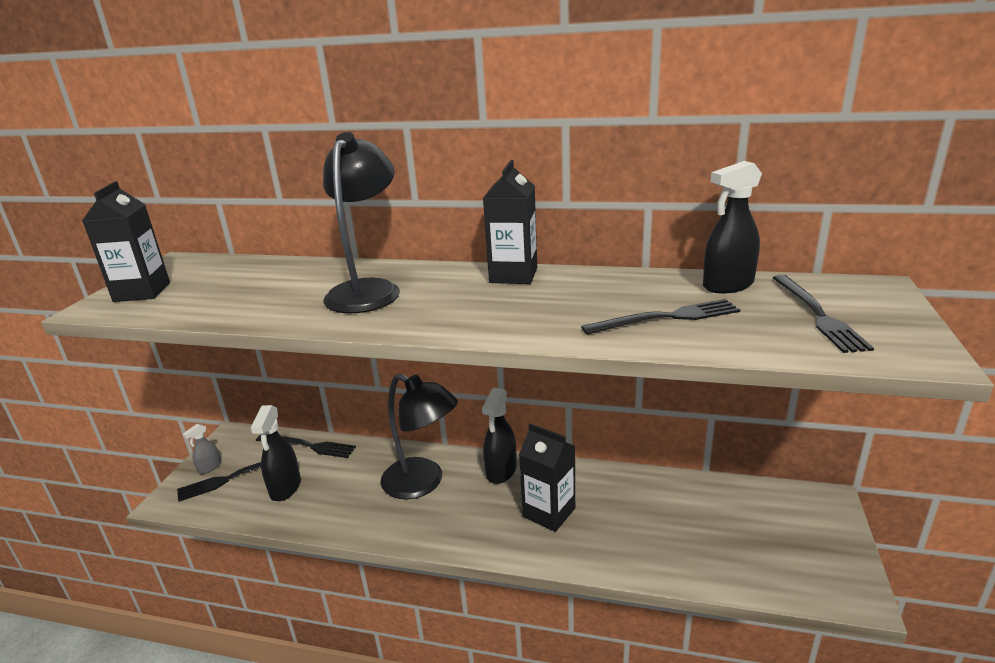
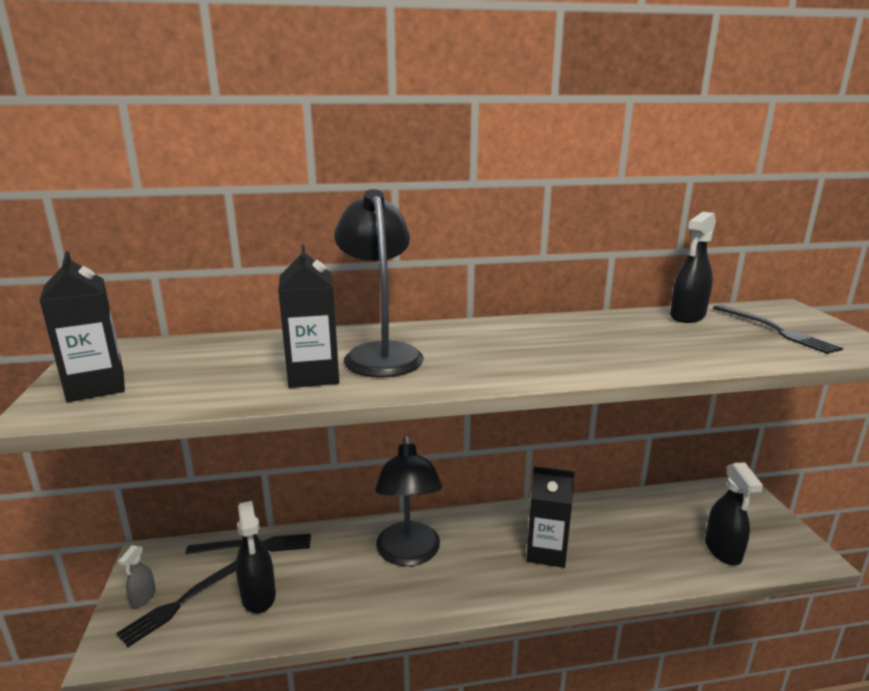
camera: 25 degrees left, 5 degrees down
black lamp [381,374,458,500] -> black lamp turned 75 degrees clockwise [375,435,442,566]
black spray bottle [482,388,517,484] -> black spray bottle moved to [705,463,763,565]
black carton [483,160,537,284] -> black carton moved to [278,244,339,388]
black fork [581,299,740,335] -> none

